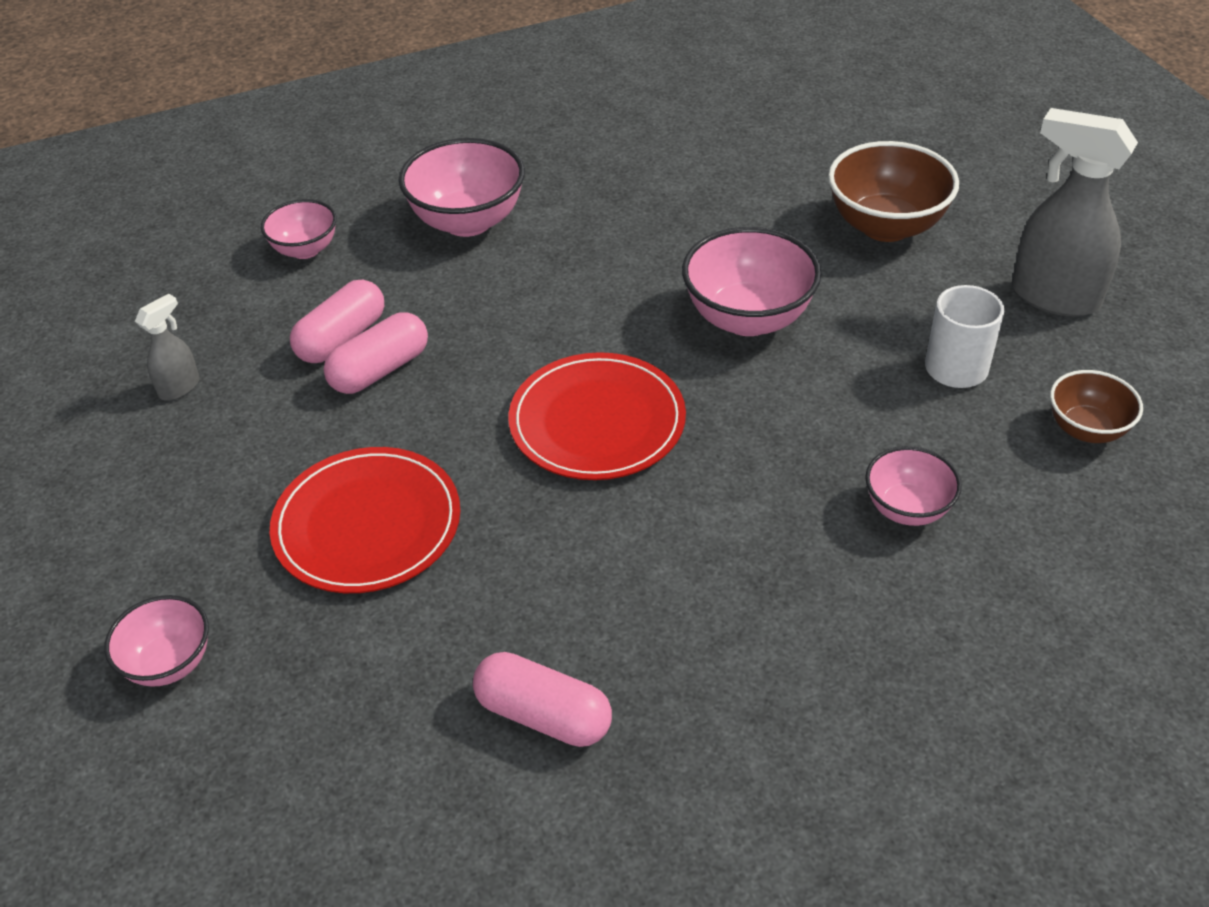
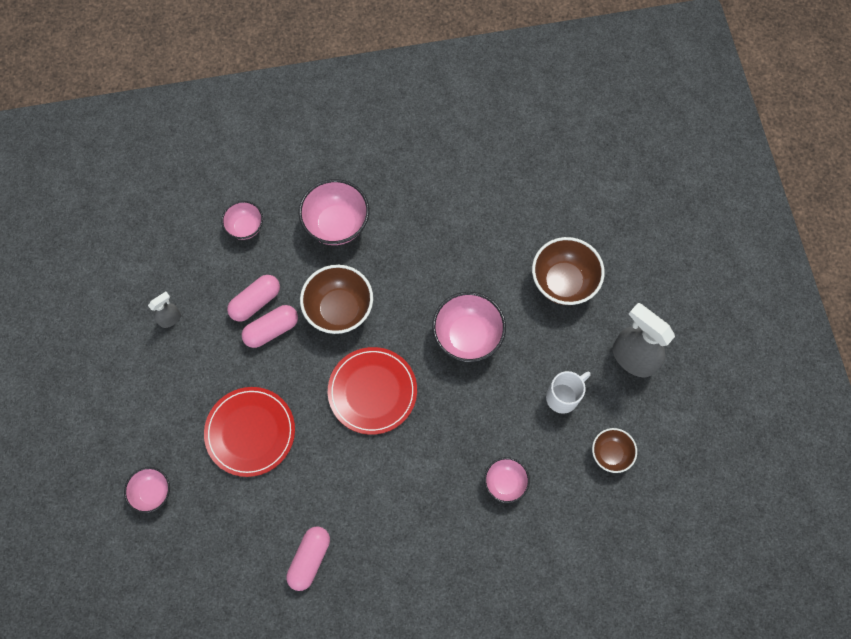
camera: 10 degrees right, 25 degrees up
pink capsule [473,652,612,747] -> pink capsule turned 75 degrees clockwise [286,526,330,591]
none -> brown bowl [300,265,373,334]

